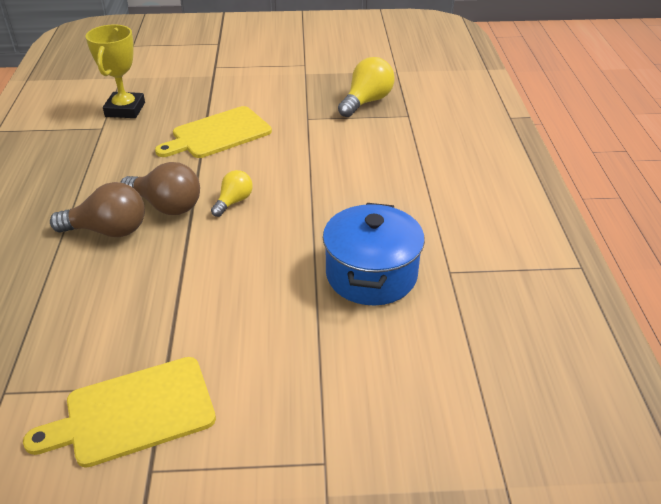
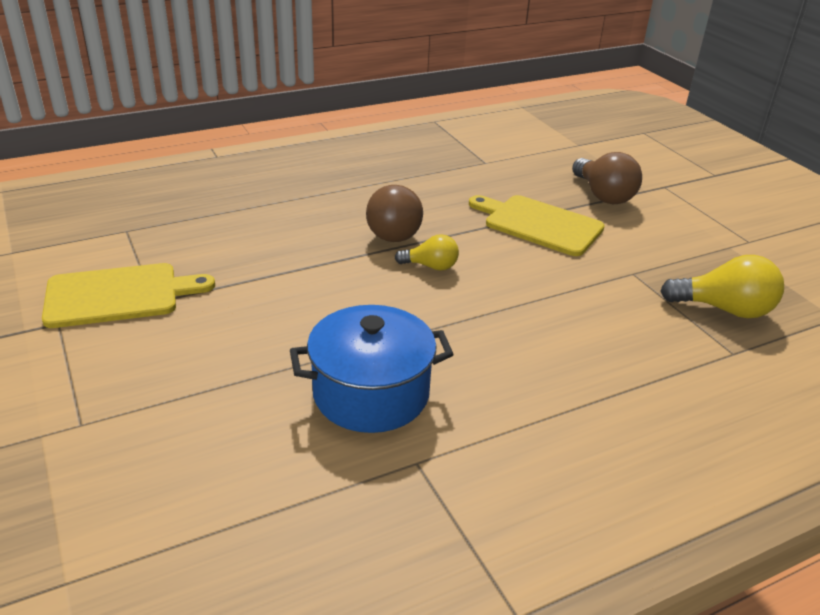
camera: 65 degrees right, 5 degrees down
yellow cutting board [23,357,216,468] -> yellow cutting board turned 120 degrees clockwise [42,263,215,328]
brown light bulb [50,182,145,237] -> brown light bulb moved to [572,152,642,204]
yellow trophy [86,25,145,118] -> none

